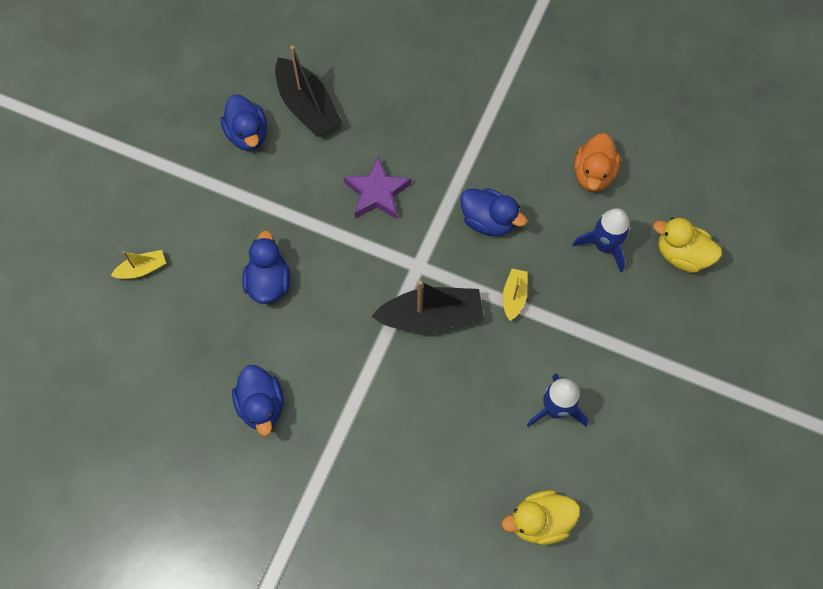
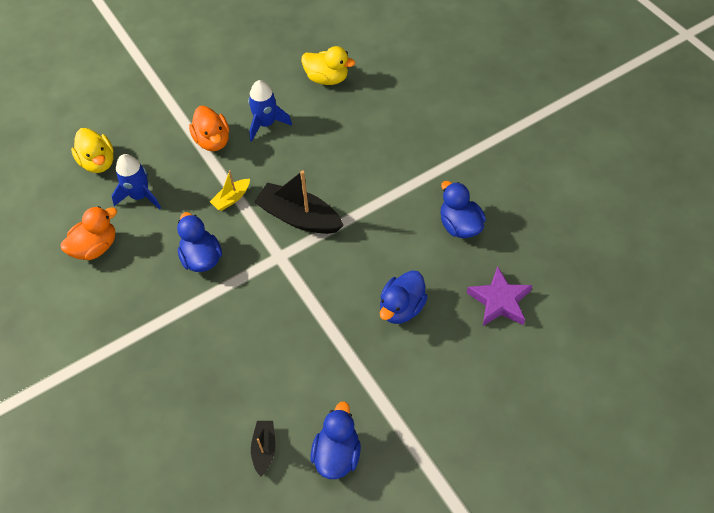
camera: 145 degrees left, 10 degrees down
yellow boat [111,250,166,279] -> none
blue duck [232,365,283,436] -> blue duck turned 45 degrees counterclockwise [440,181,486,238]
black boat [275,46,342,137] -> black boat [251,421,275,476], size x0.51
purple star [344,157,411,219] -> purple star moved to [467,266,533,326]
none -> orange duck [189,106,229,151]

